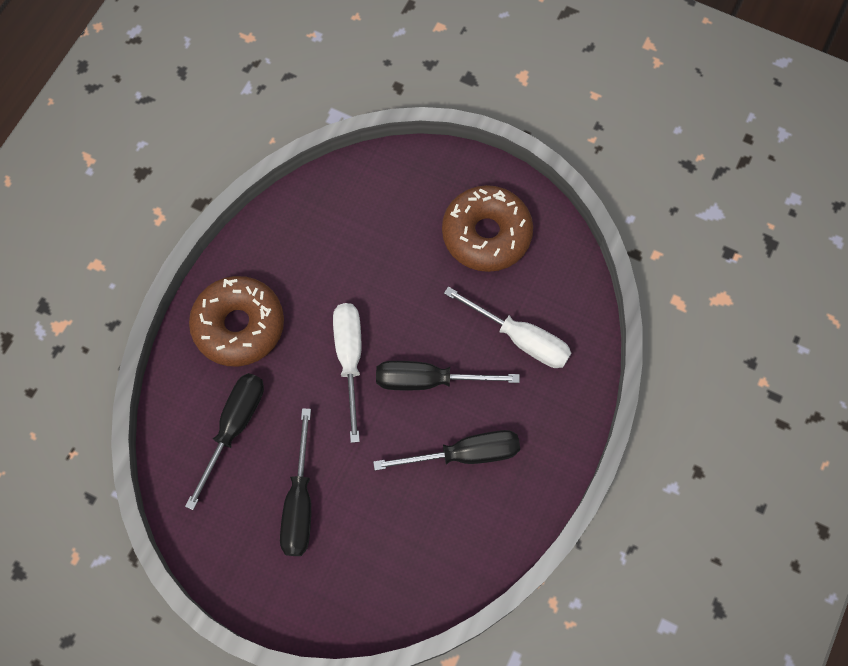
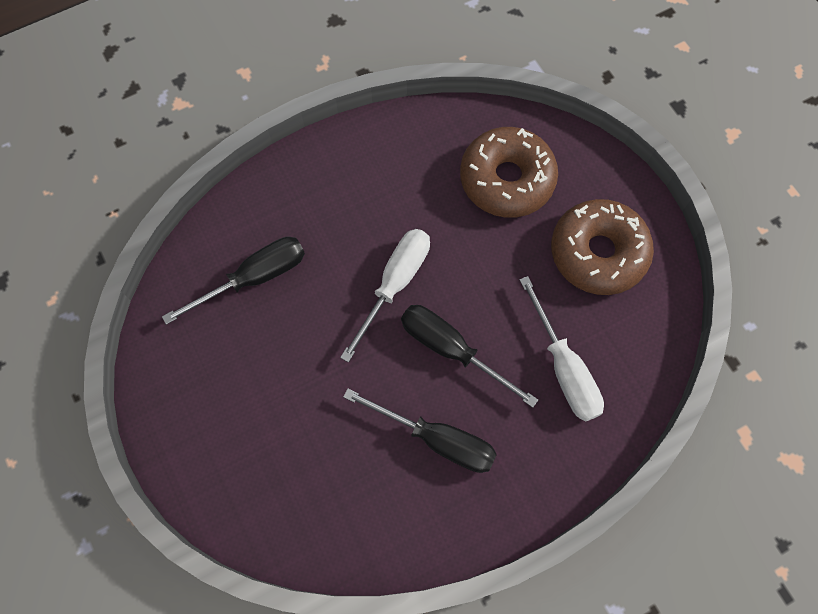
camera: 35 degrees right, 0 degrees up
brown donut [189,276,284,367] -> brown donut moved to [460,127,558,218]
black screwdriver [280,408,311,556] -> none

